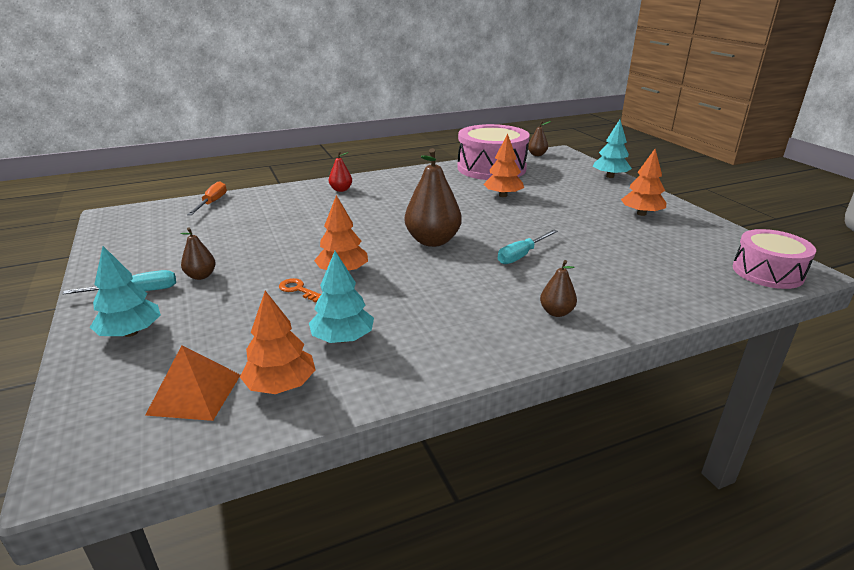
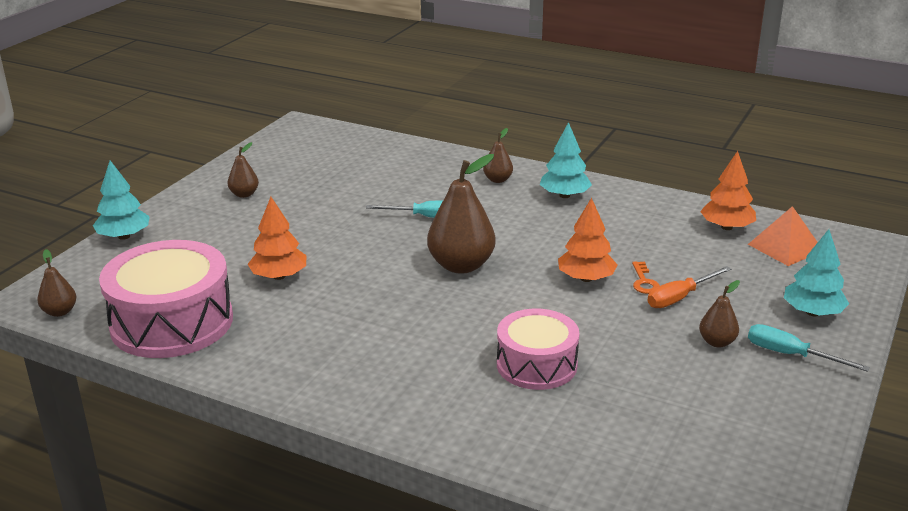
camera: 130 degrees left, 0 degrees up
orange screwdriver [187,181,227,215] -> orange screwdriver moved to [647,266,731,308]
turquoise tree [309,251,374,343] -> turquoise tree moved to [540,122,592,198]
red pear [329,151,352,192] -> none
orange tree [621,149,666,216] -> brown pear [227,142,259,198]
pink drum [733,229,816,289] -> pink drum moved to [497,309,580,390]

